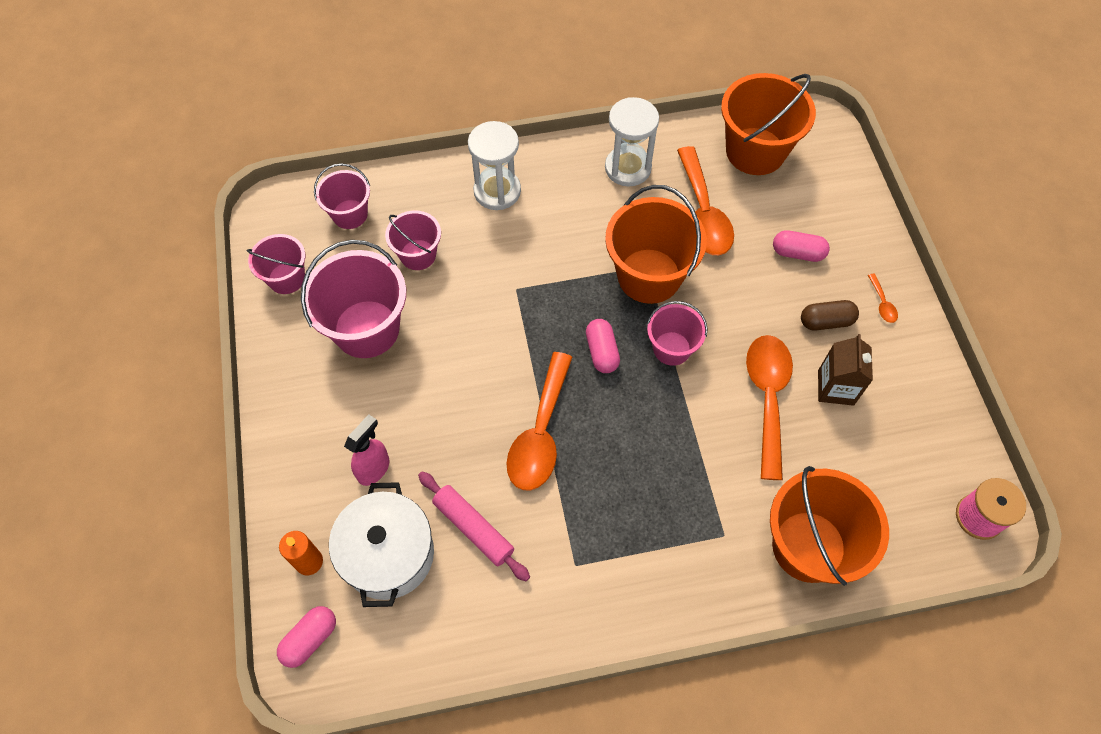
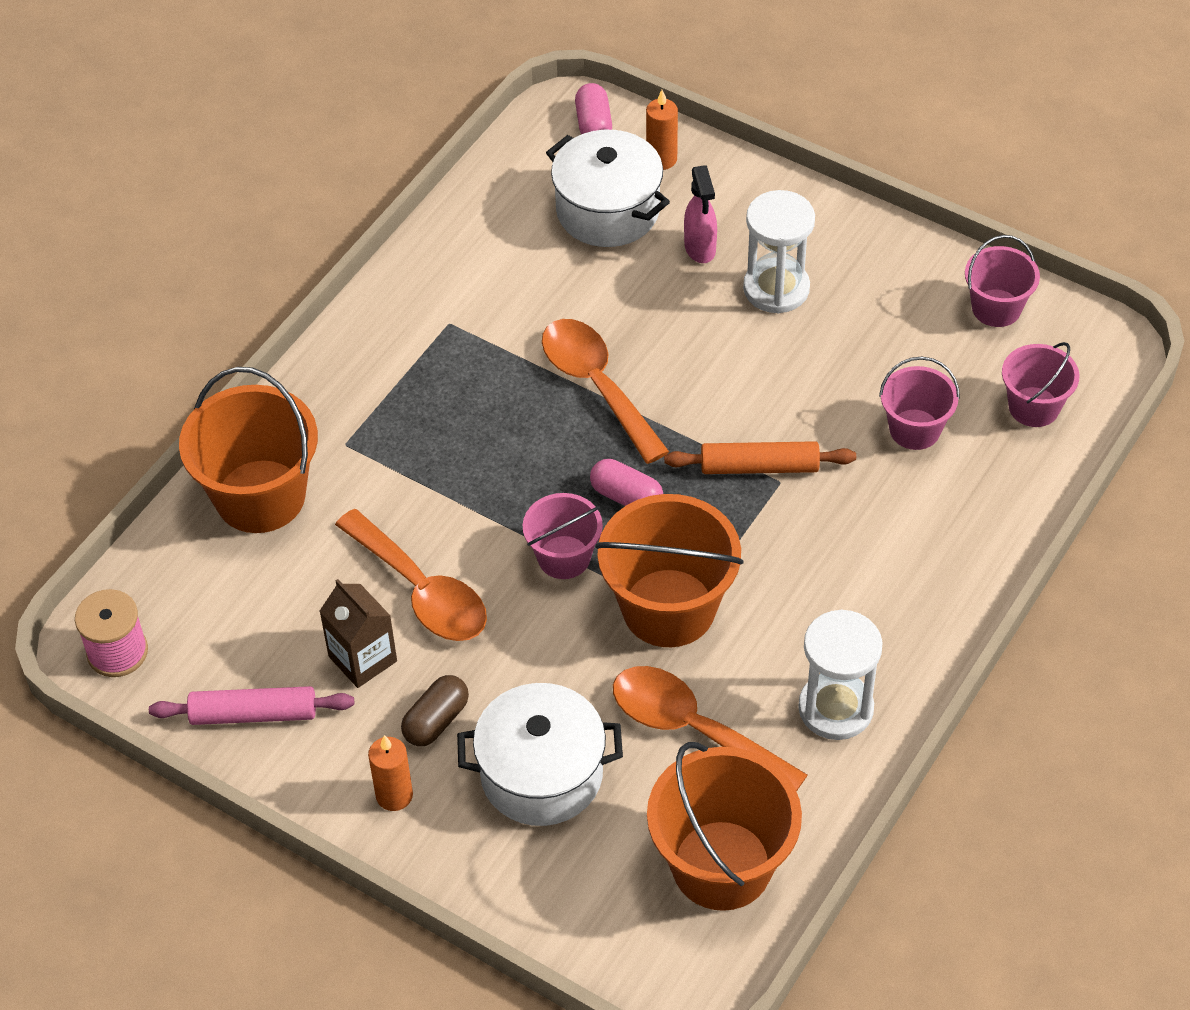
camera: 135 degrees right, 10 degrees down
pink bucket [301,240,406,358] -> none
pink rolling pin [418,471,530,581] -> pink rolling pin moved to [149,686,354,725]
white hourglass [468,121,521,210] -> white hourglass moved to [743,190,815,313]
pink capsule [773,230,830,262] -> white pot [457,683,623,826]
orange spoon [868,274,898,323] -> orange candle [368,735,413,811]
none -> orange rolling pin [664,441,856,474]

